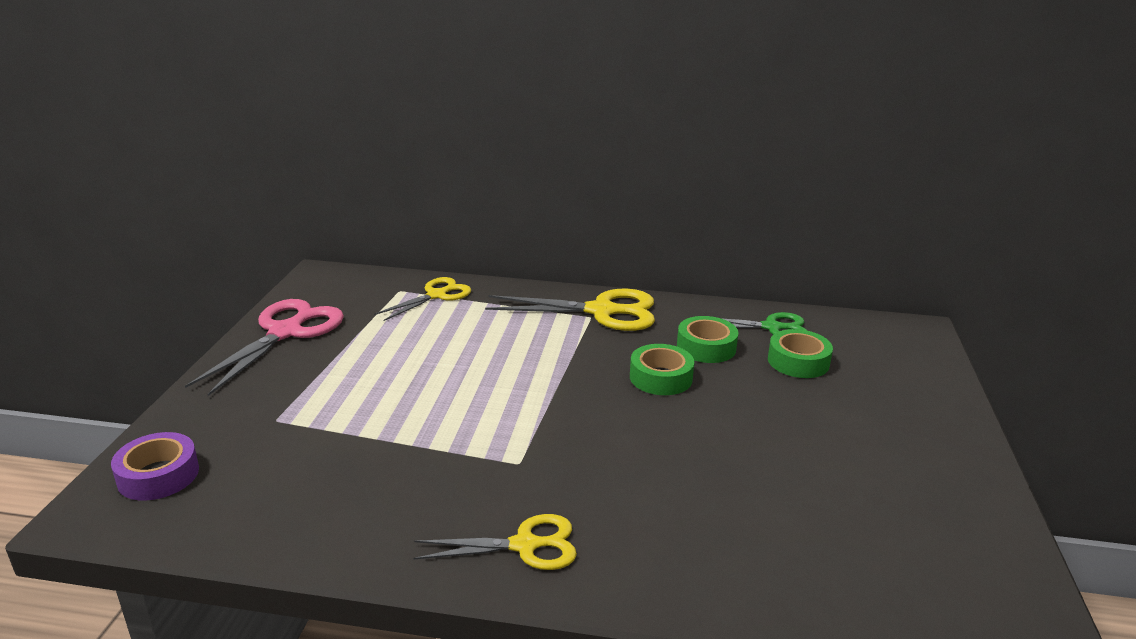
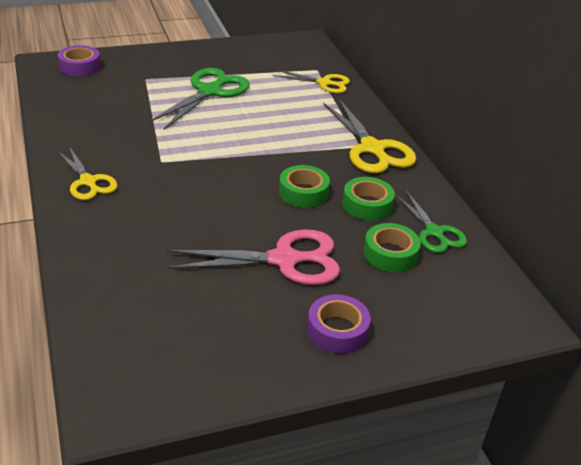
camera: 60 degrees right, 10 degrees up
pink scissors [185,299,344,396] -> pink scissors moved to [166,229,340,285]
none -> green scissors [148,68,250,130]
none -> purple tape [307,294,371,354]

